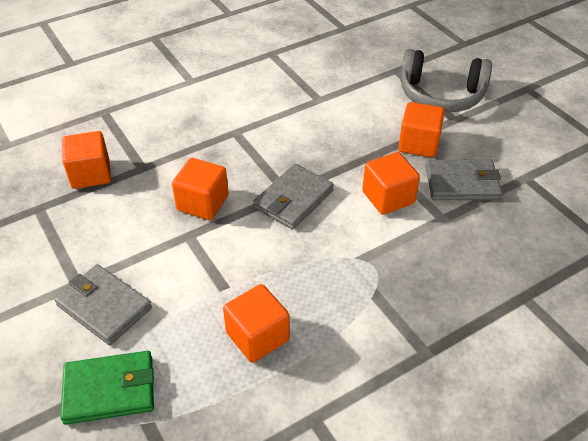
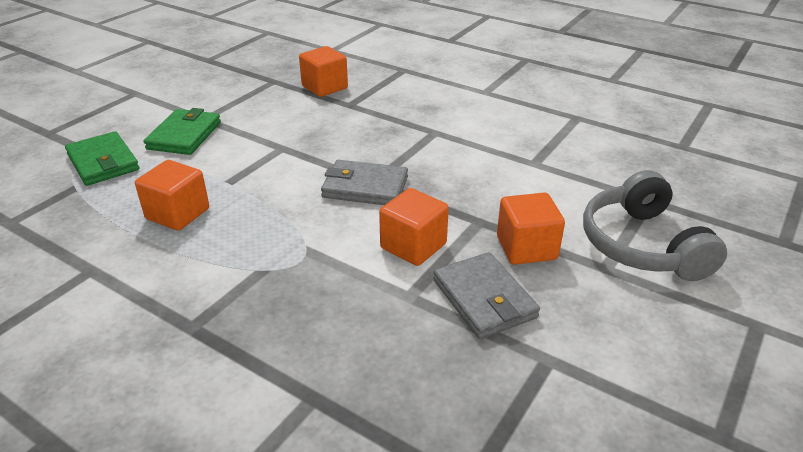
camera: 65 degrees right, 10 degrees down
grey wallet [54,264,152,345] -> green wallet [144,108,221,155]
orange cube [172,158,229,220] -> none

